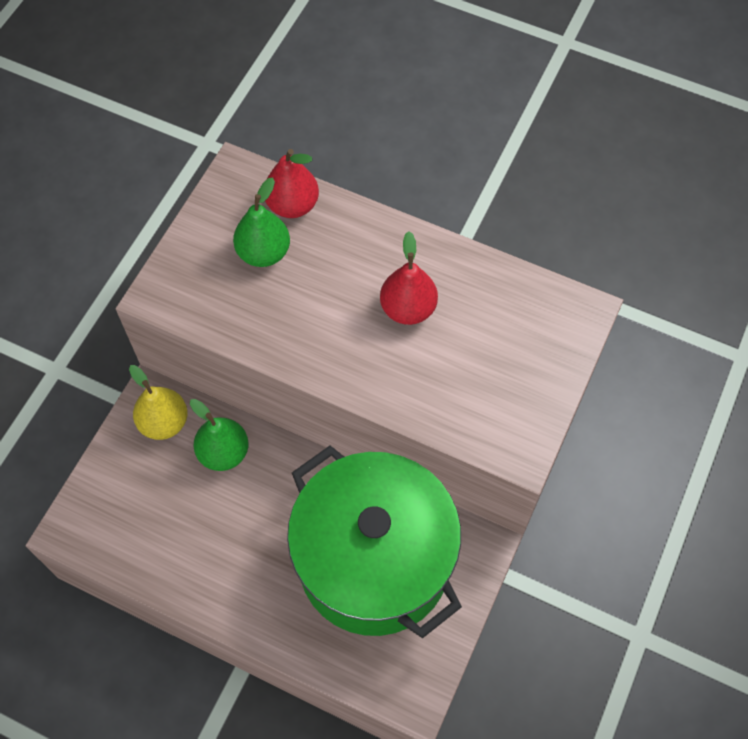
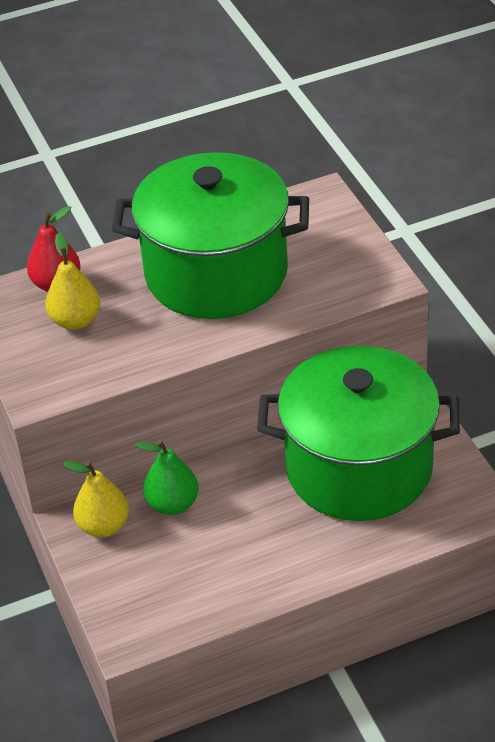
camera: 45 degrees left, 20 degrees down
green pear [233,178,290,267] -> yellow pear [45,232,100,330]
red pear [380,231,438,325] -> green pot [112,152,309,319]

